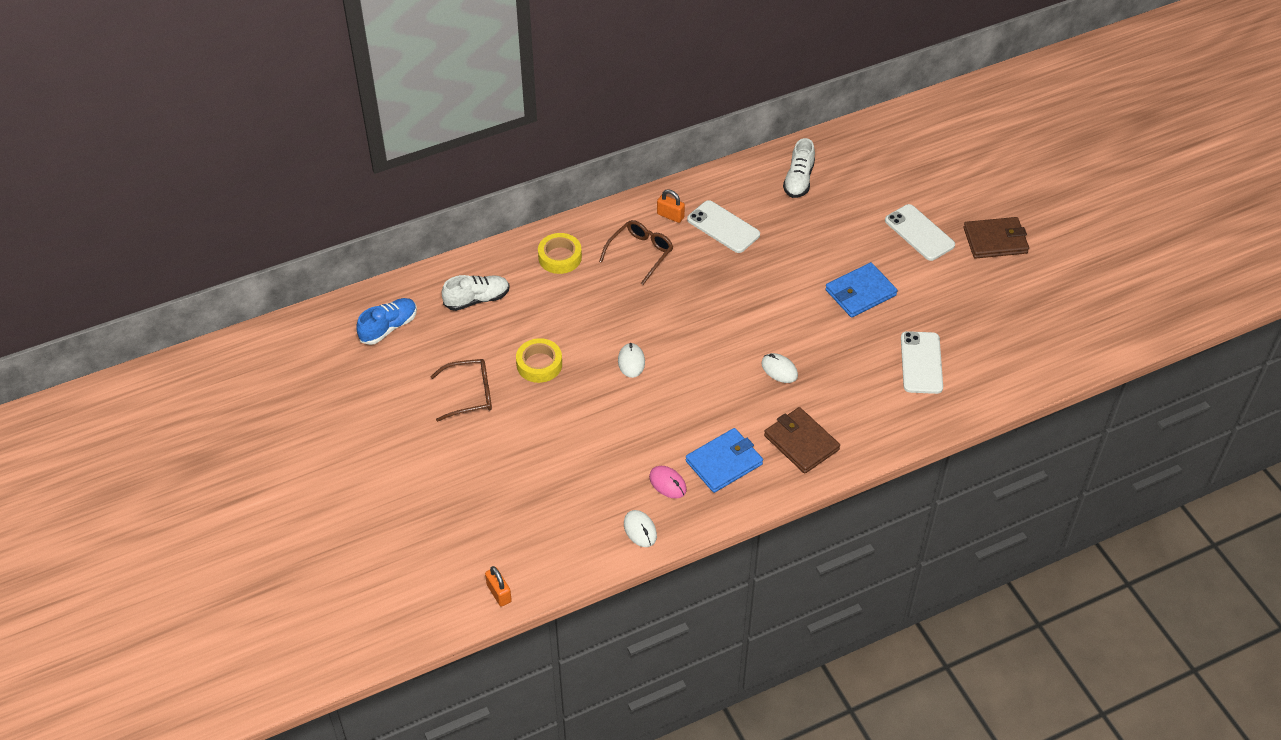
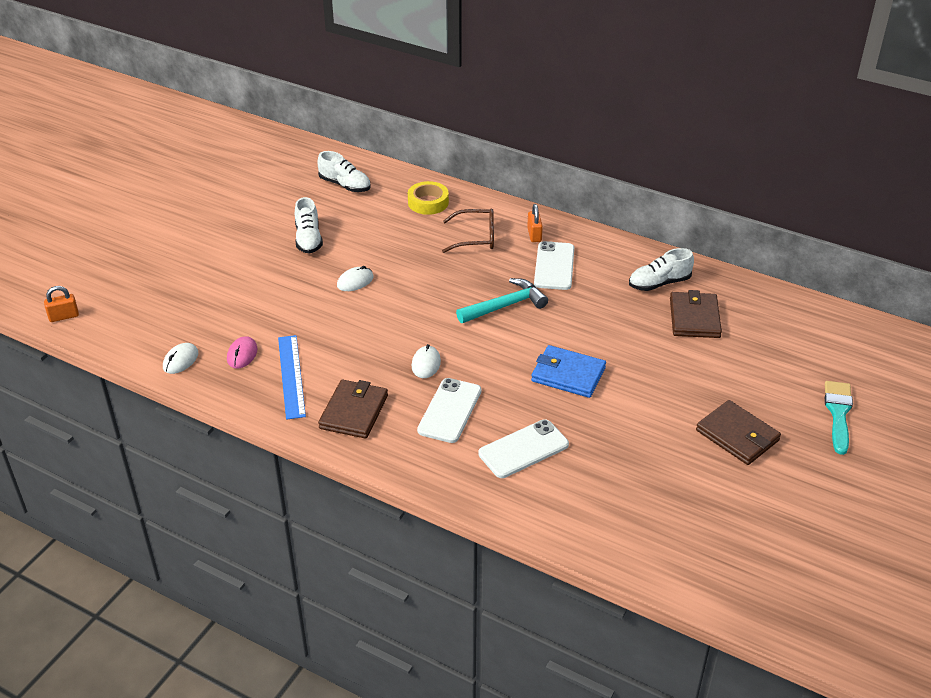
camera: 55 degrees right, 10 degrees down
blue shoe [357,298,417,345] -> none
brown glasses [430,359,492,422] -> none
orange padlock [485,566,512,607] -> orange padlock turned 45 degrees clockwise [44,286,79,322]
yellow tape [516,338,562,383] -> white shoe [295,197,323,254]
blue wallet [686,428,763,493] -> blue ruler [278,335,306,420]
white phone [885,204,955,261] -> white phone moved to [417,378,481,443]
none -> turquoise hammer [456,278,548,323]
none -> brown wallet [670,290,722,338]
none -> turquoise brush [825,381,853,455]

